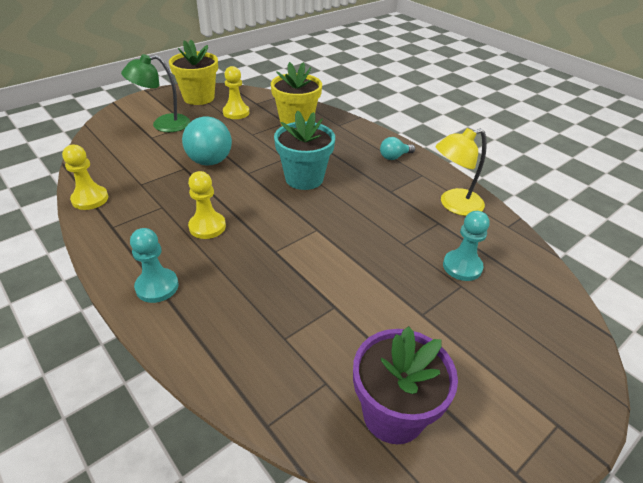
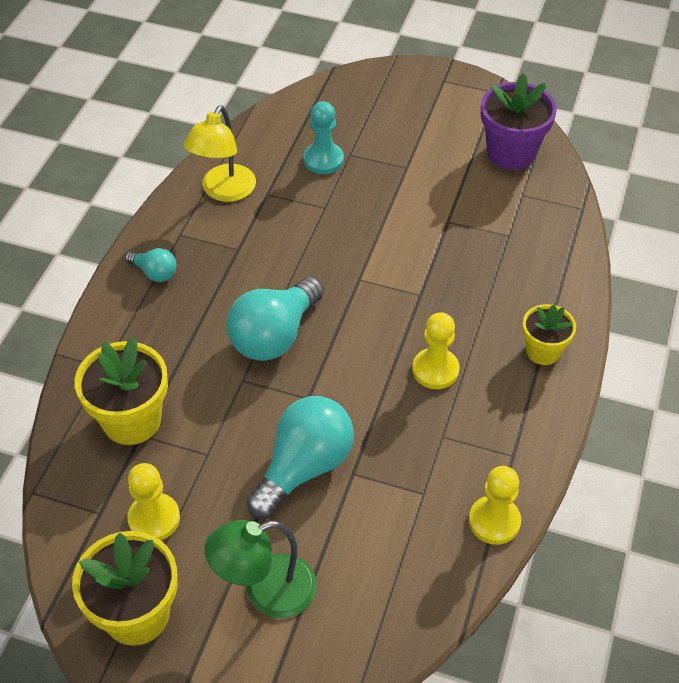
camera: 120 degrees left, 10 degrees up
green lamp [121,54,190,132] -> green lamp turned 120 degrees clockwise [205,520,317,618]
turquoise pawn [130,228,179,303] -> yellow flower pot [522,304,576,365]
turquoise flower pot [274,111,335,190] -> turquoise light bulb [226,277,324,361]
yellow lamp [435,128,487,216] -> yellow lamp turned 75 degrees clockwise [184,105,256,202]

